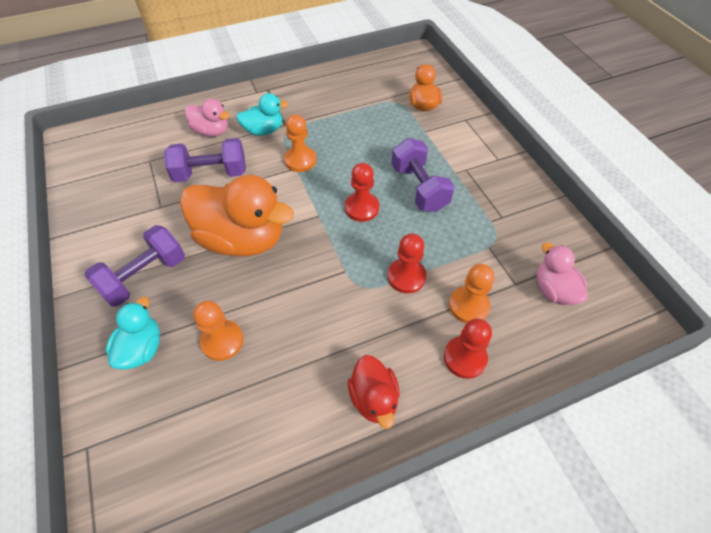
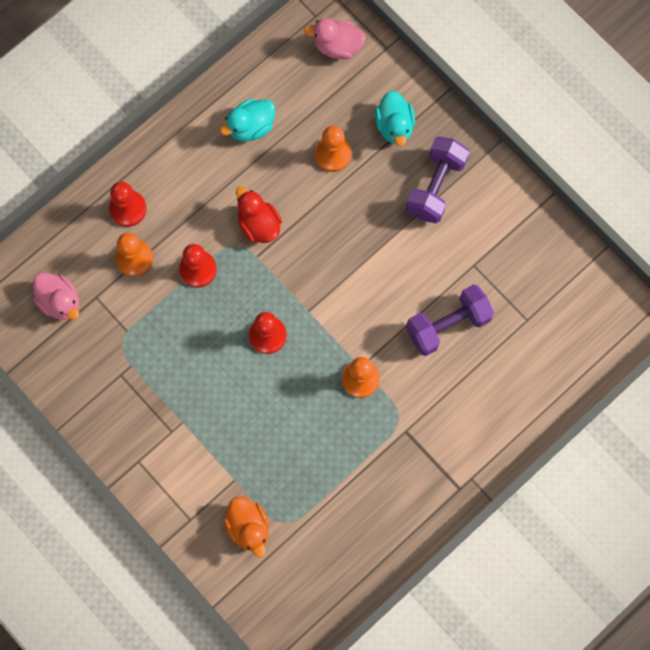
camera: 160 degrees right, 20 degrees up
orange duck [180,175,294,256] -> none
pink duck [185,99,230,137] -> pink duck moved to [304,18,366,59]
turquoise duck [236,93,289,136] -> turquoise duck moved to [220,99,275,141]
red duck [348,355,400,429] -> red duck moved to [236,187,282,243]
purple dumbbell [392,138,455,212] -> none

